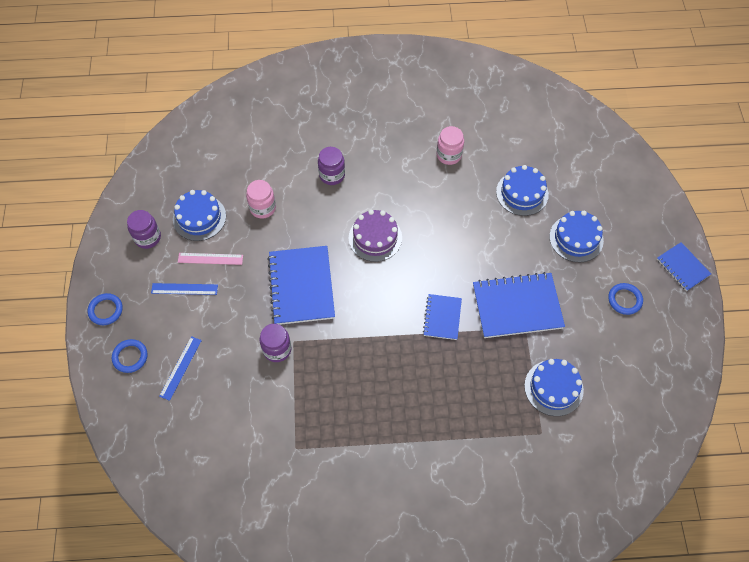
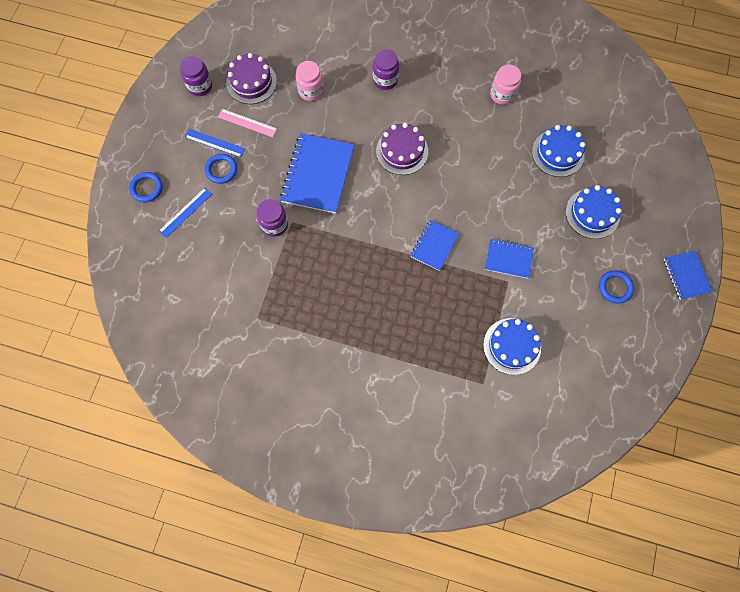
camera: 20 degrees right, 10 degrees up
blue ring [88,293,123,325] -> blue ring moved to [205,154,237,184]
blue cake [173,190,226,241] -> purple cake [226,53,277,104]
blue notebook [473,272,565,338] -> blue notebook [485,239,534,279], size x0.56

